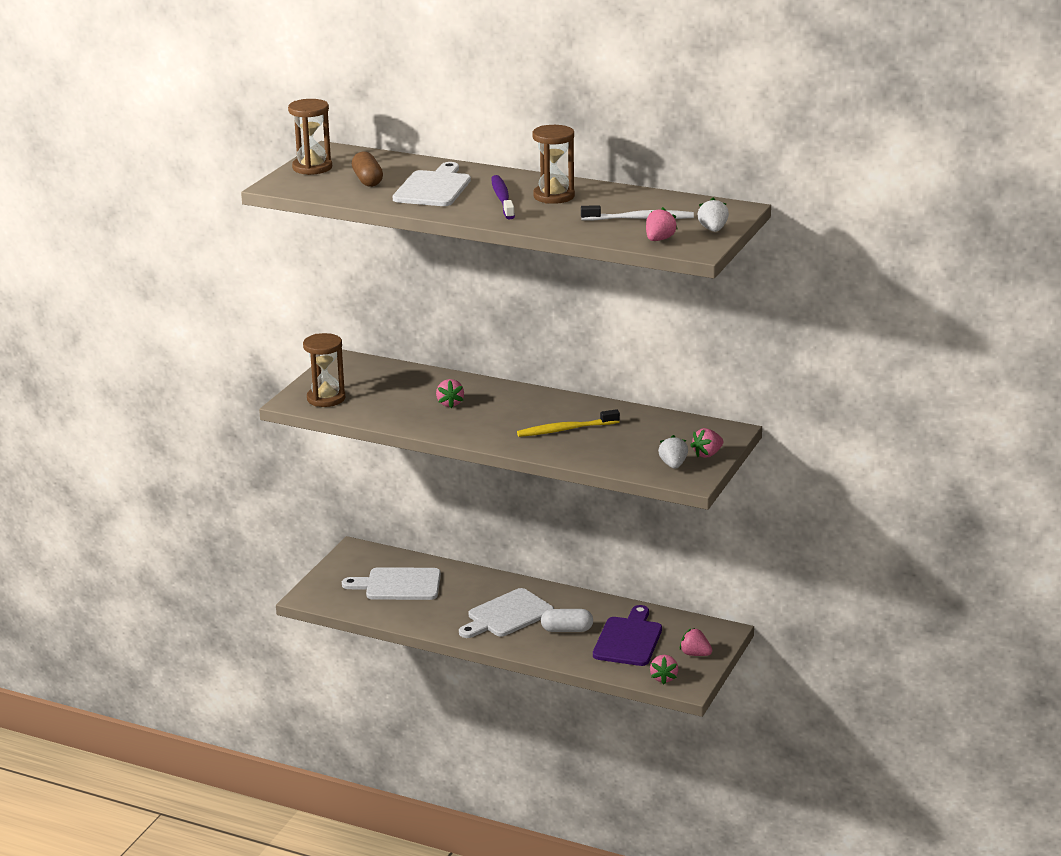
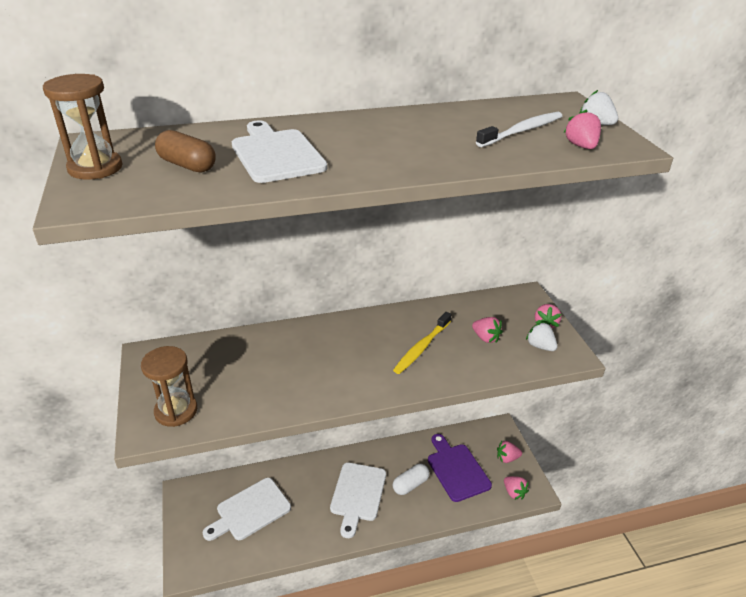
camera: 40 degrees left, 10 degrees up
pink strawberry [436,379,464,408] -> pink strawberry moved to [472,317,503,343]
purple toothbrush [492,175,515,219] -> none
brown hourglass [533,125,575,204] -> none

